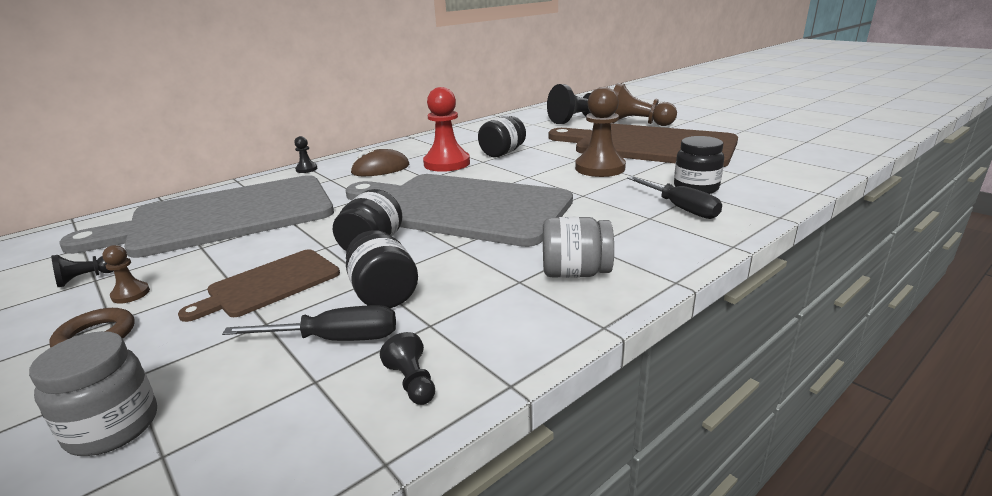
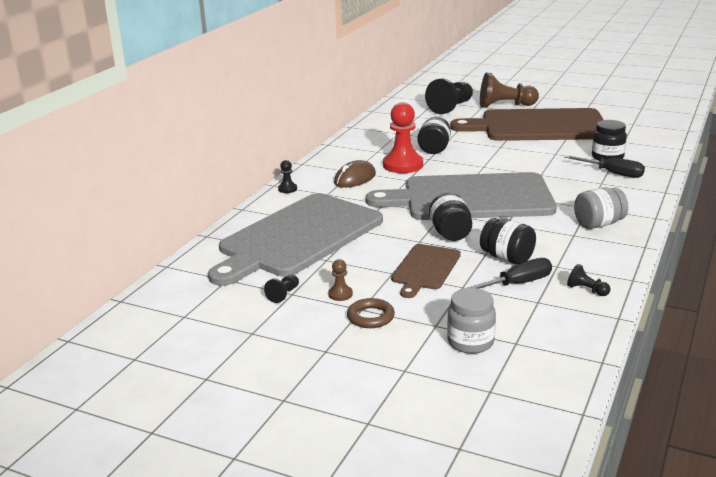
camera: 25 degrees left, 0 degrees up
brown pawn [575,87,626,177] -> none

